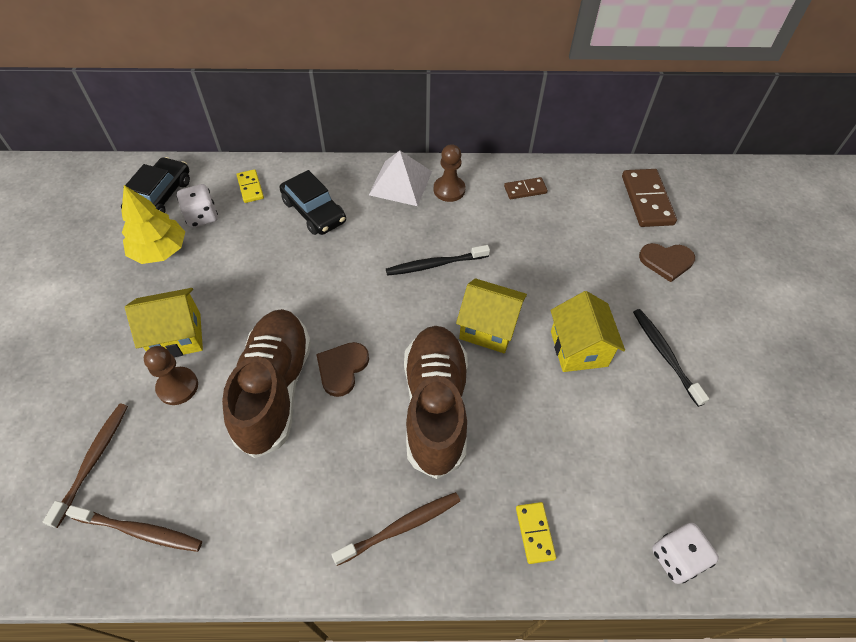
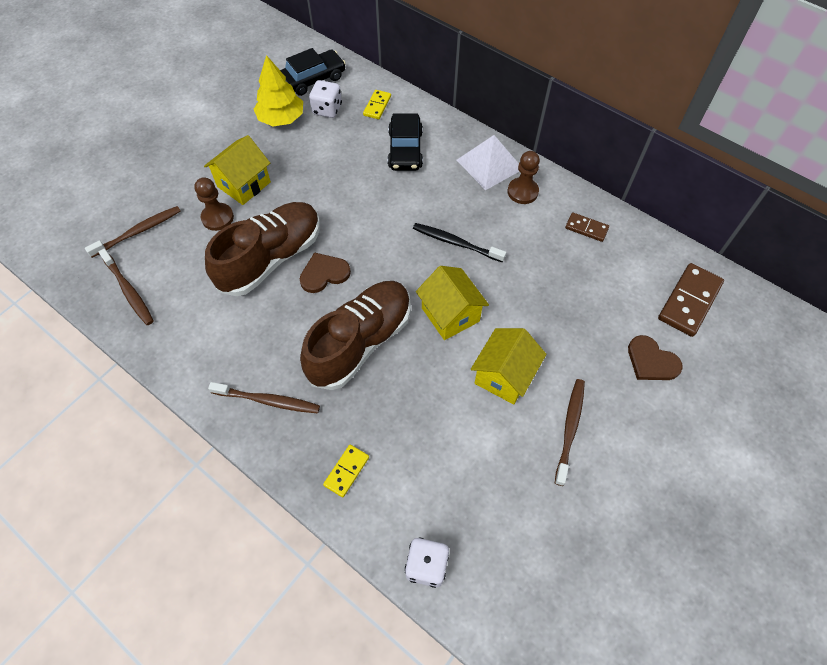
camera: 40 degrees right, 5 degrees up
yellow house [125,288,203,357] -> yellow house turned 75 degrees counterclockwise [204,135,271,205]
black toothbrush [633,309,709,407] -> brown toothbrush [555,379,585,486]

